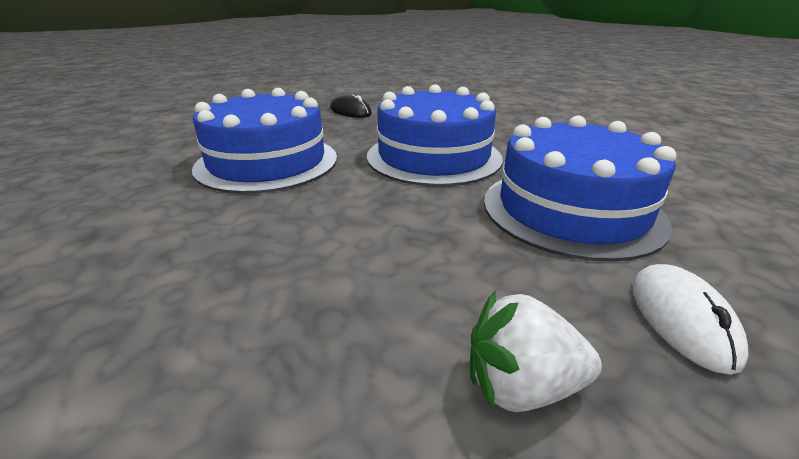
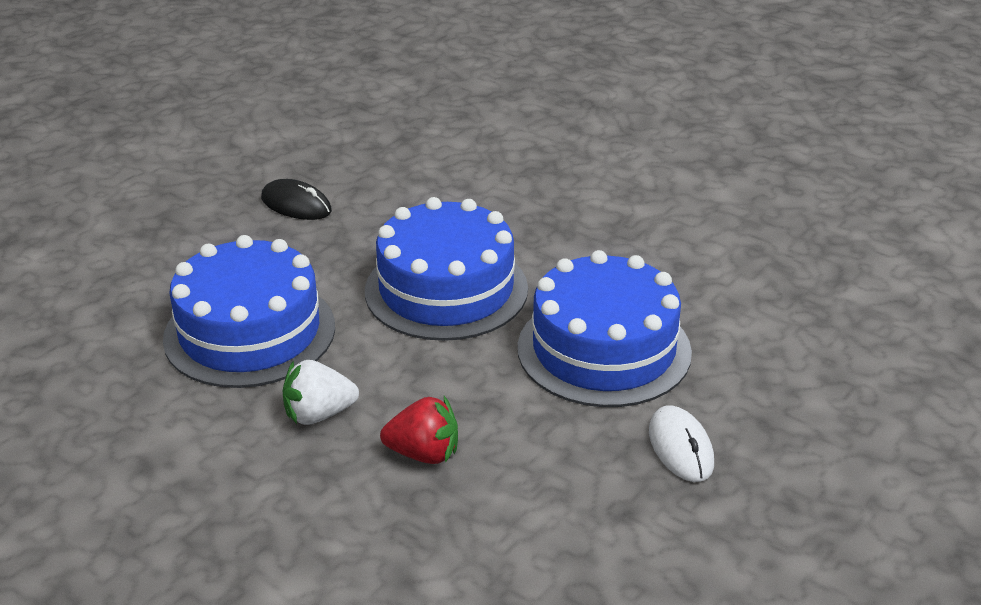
camera: 15 degrees left, 5 degrees up
white strawberry [470,291,602,412] -> white strawberry moved to [283,360,359,425]
none -> red strawberry [380,396,458,464]

